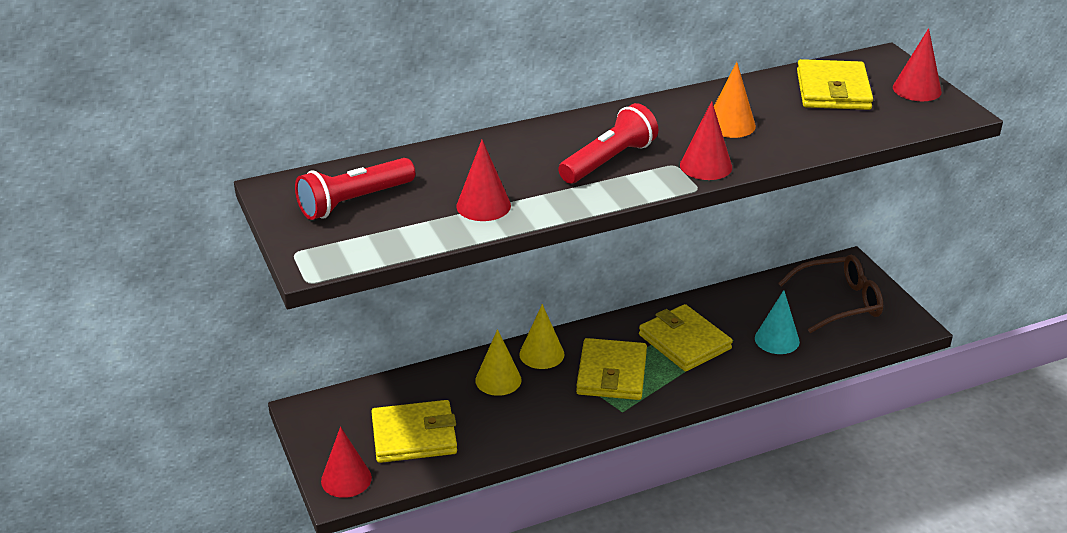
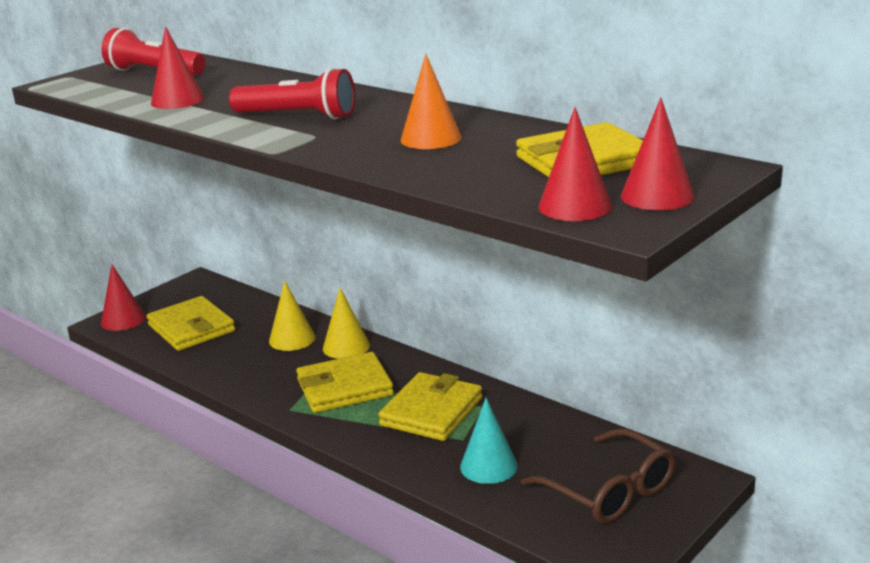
camera: 65 degrees right, 10 degrees down
red cone [680,101,732,180] -> red cone moved to [538,107,612,221]

